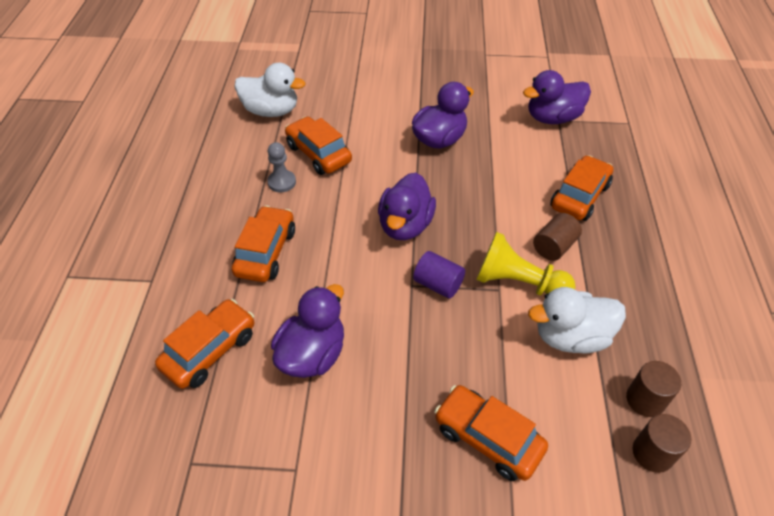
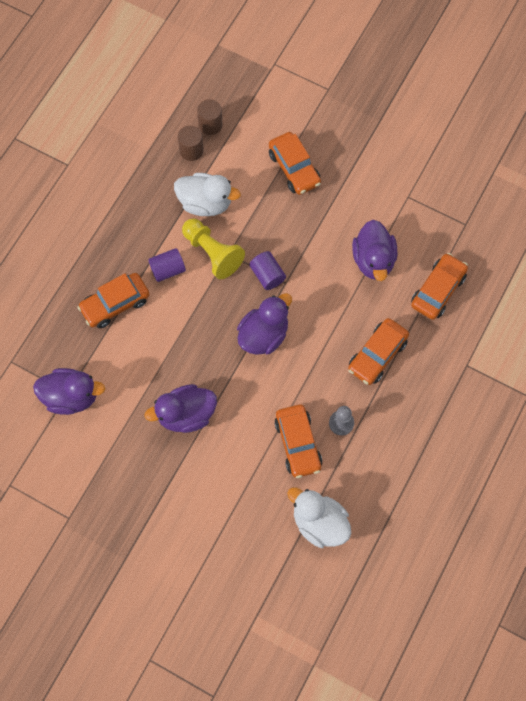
camera: 155 degrees left, 20 degrees up
orange car [155,299,254,389] -> orange car turned 150 degrees clockwise [411,253,468,320]
purple duck [271,284,344,378] -> purple duck turned 60 degrees counterclockwise [352,220,397,281]
brown cylinder [533,213,582,261] -> purple cylinder [148,248,186,282]

